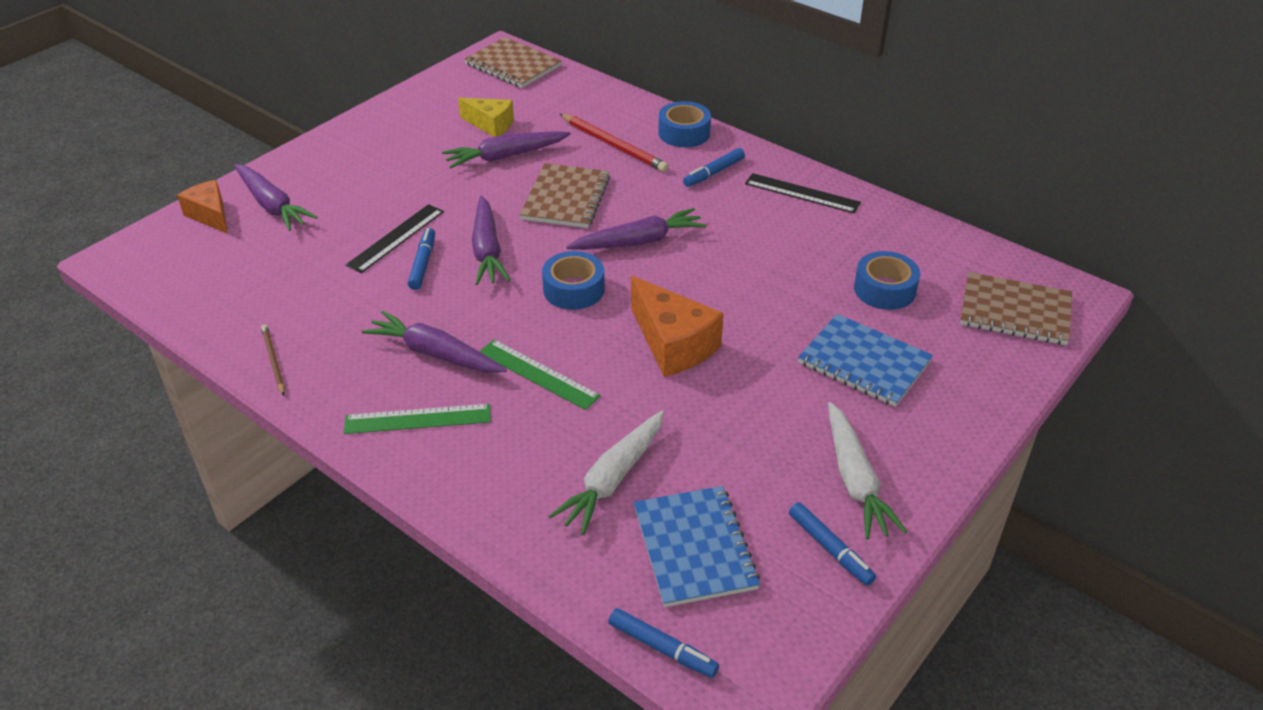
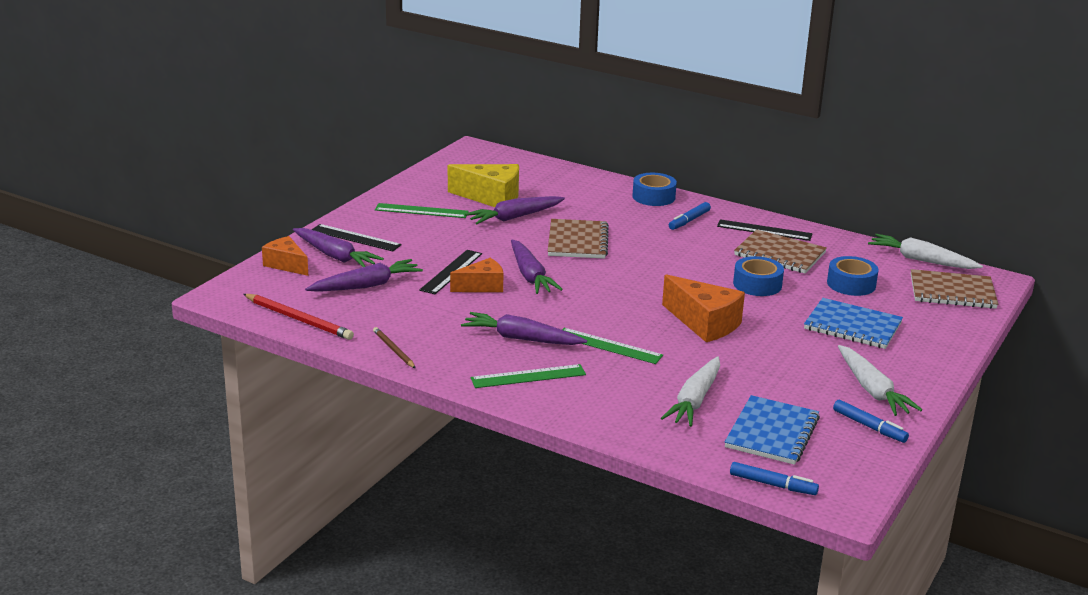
camera: 10 degrees left, 15 degrees down
blue marker [408,228,435,290] -> orange cheese [450,258,503,292]
yellow cheese [458,98,514,137] -> yellow cheese [448,164,519,207], size x1.55
brown notebook [464,37,562,88] -> brown notebook moved to [734,230,827,274]
blue tape [542,251,605,310] -> blue tape moved to [733,256,784,296]
red pencil [560,114,669,172] -> red pencil moved to [243,294,354,340]
purple carrot [566,208,706,250] -> purple carrot moved to [305,259,423,292]
blue notebook [634,486,760,607] -> blue notebook turned 45 degrees clockwise [725,395,820,465]
none -> black ruler [311,224,402,252]
none -> green ruler [375,203,469,218]
none -> white carrot [868,234,983,269]

